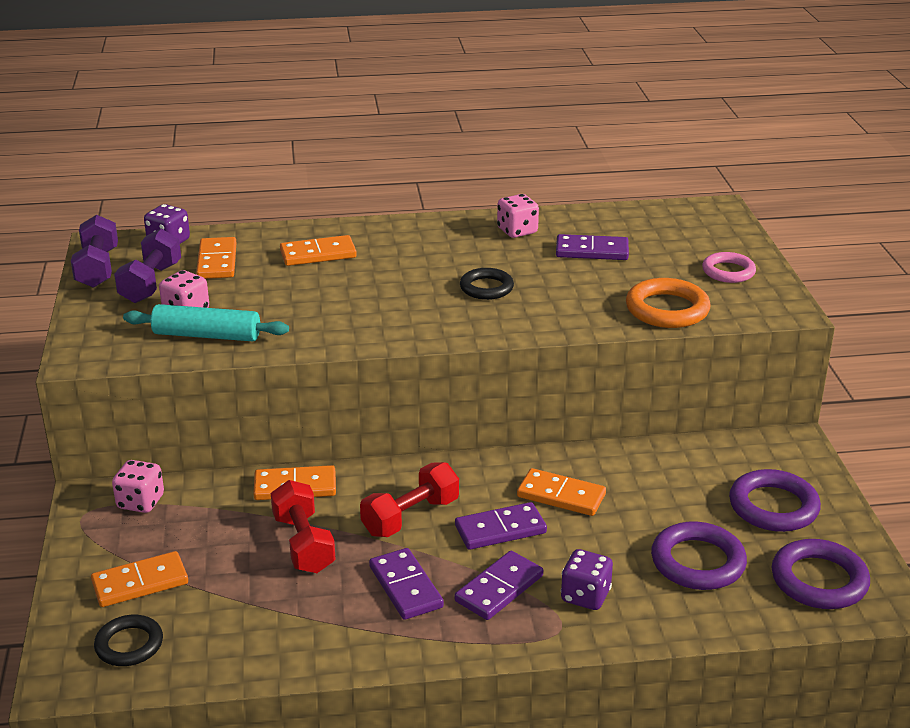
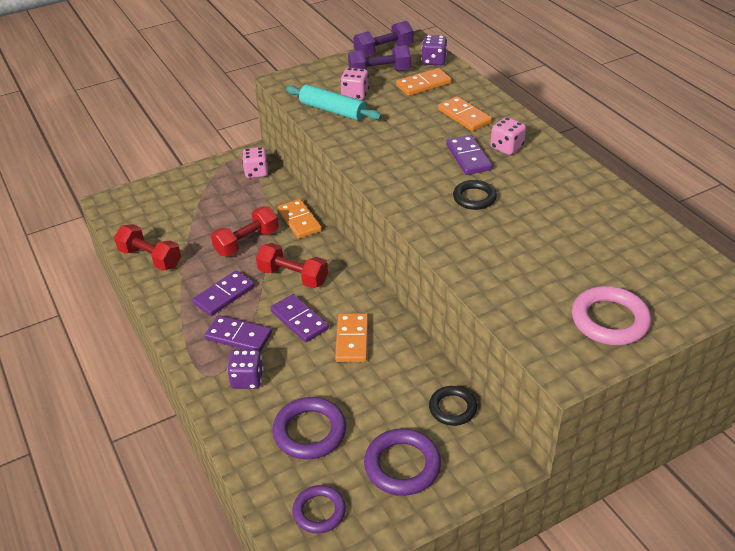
camera: 70 degrees right, 10 degrees up
orange domino [91,551,188,607] -> none
black ring [94,615,163,666] -> black ring moved to [429,386,477,426]
turquoise rolling pin [123,304,289,341] -> turquoise rolling pin turned 45 degrees counterclockwise [286,84,381,121]
pink dice [497,194,539,238] -> pink dice moved to [491,117,526,155]
purple domino [556,234,629,260] -> purple domino moved to [446,135,492,175]
orange ring [626,278,711,328] -> none
pink ring [702,252,756,283] -> pink ring [572,286,651,345], size x1.51
purple ring [772,539,870,609] -> purple ring [292,485,346,533], size x0.66
none -> red dumbbell [114,224,181,271]

